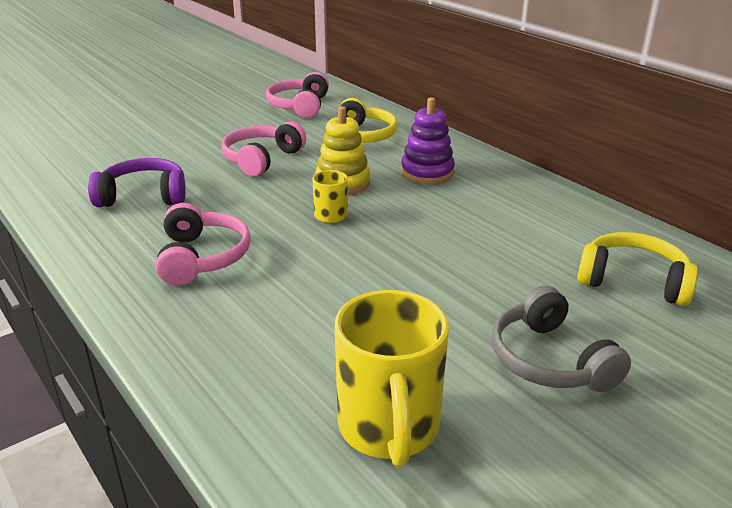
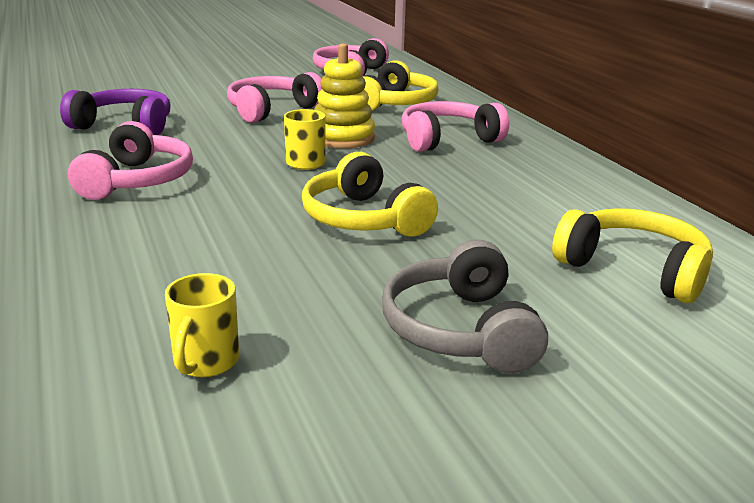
camera: 15 degrees right, 5 degrees down
yellow mug [335,290,449,467] -> yellow mug [165,273,239,377], size x0.50
purple stacking toy [401,97,455,184] -> pink headphones [402,101,509,152]
none -> yellow headphones [302,152,438,237]

